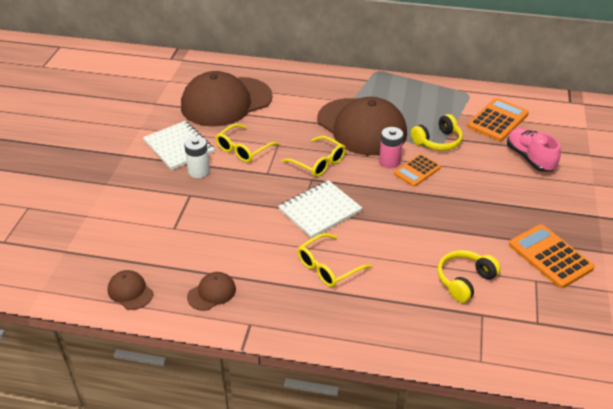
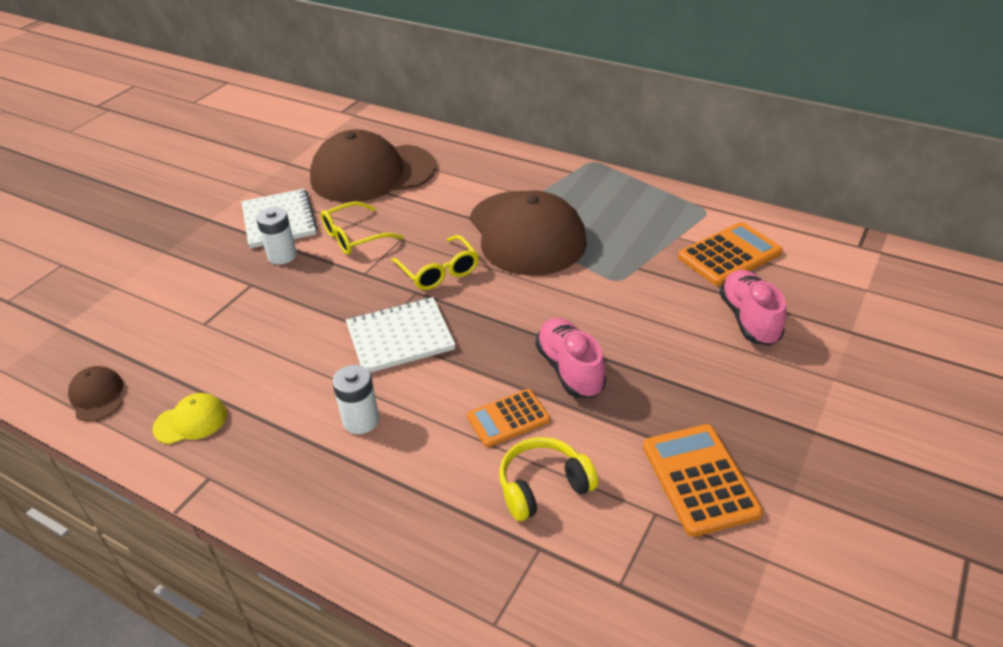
camera: 20 degrees right, 0 degrees up
brown cap [187,272,236,311] -> yellow cap [153,393,227,444]
yellow glasses [297,233,372,287] -> white battery [332,365,379,434]
pink battery [379,127,404,168] -> none
orange calculator [394,154,441,187] -> orange calculator moved to [467,389,550,447]
yellow headphones [411,114,463,151] -> none
none -> pink shoe [536,318,606,398]

